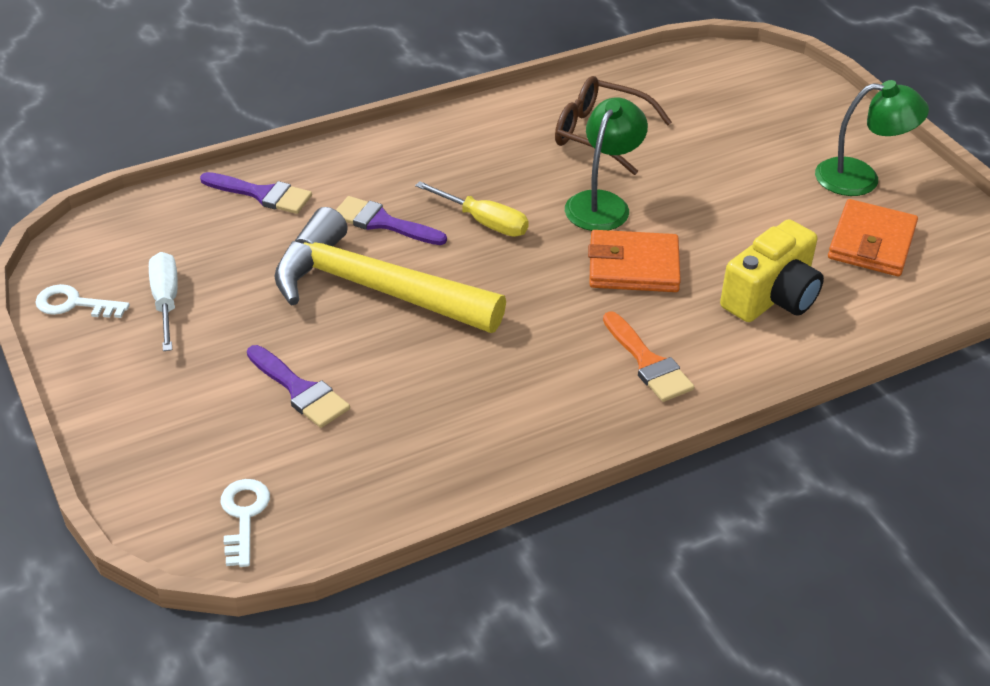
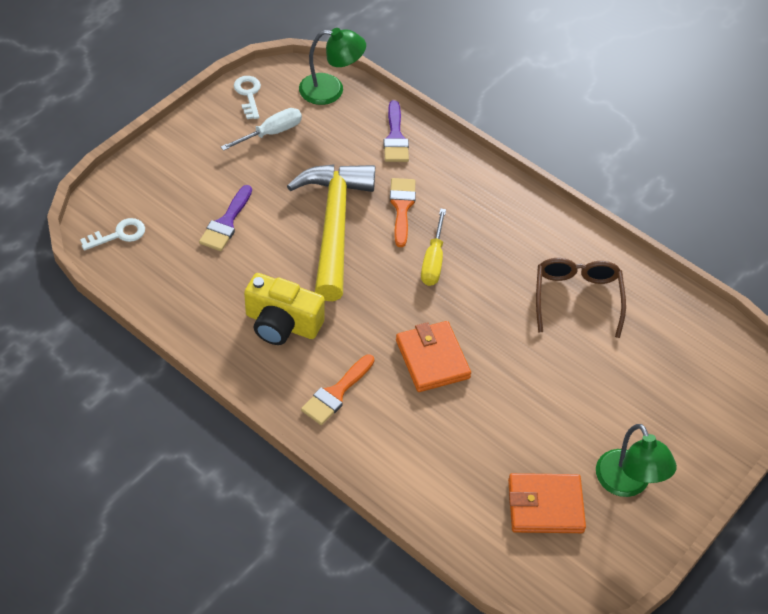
camera: 65 degrees right, 10 degrees up
purple brush [336,196,447,245] -> orange brush [390,178,416,247]
green lamp [565,97,648,231] -> green lamp moved to [299,28,366,105]
yellow camera [720,219,824,322] -> yellow camera moved to [244,273,325,345]

